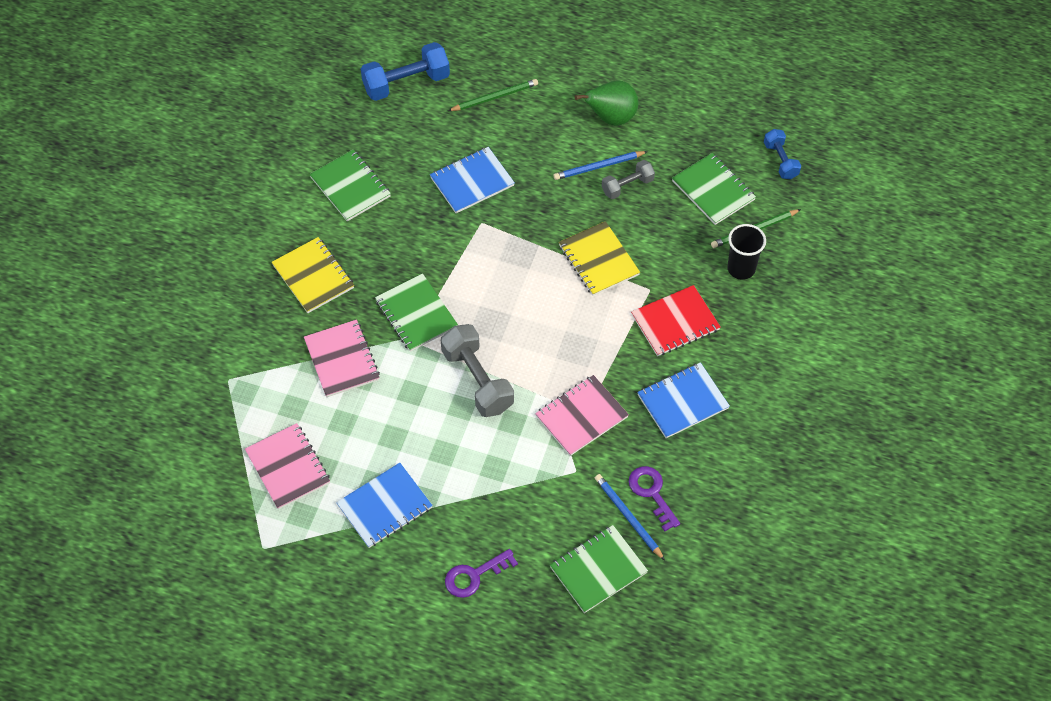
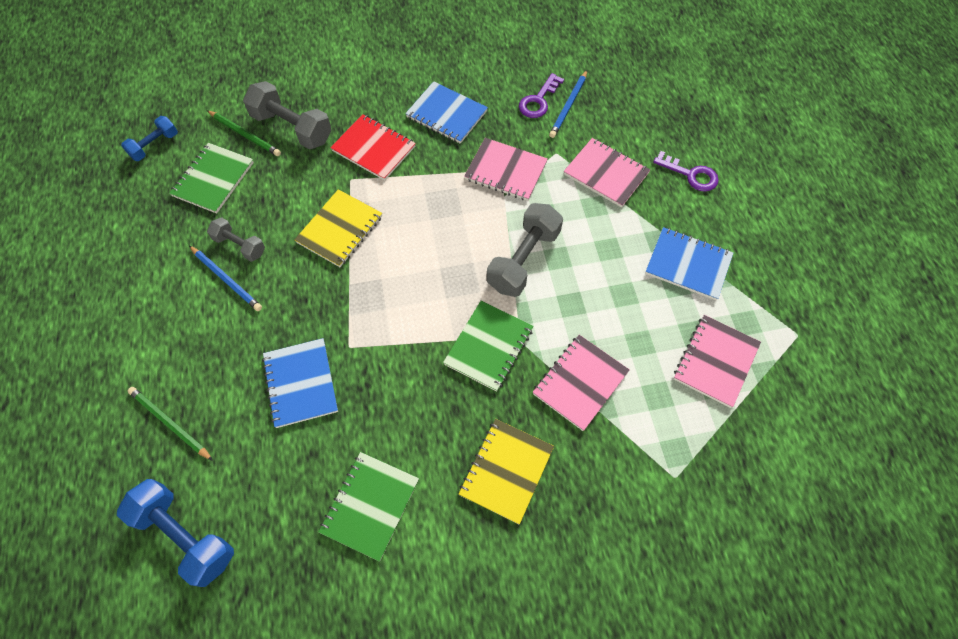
camera: 120 degrees left, 5 degrees up
blue notebook [430,147,515,213] -> blue notebook turned 45 degrees clockwise [262,338,338,428]
green notebook [550,525,648,613] -> none
green pear [575,80,638,126] -> none
black cup [727,224,766,280] -> grey dumbbell [243,81,332,149]
none -> pink notebook [564,138,650,208]

